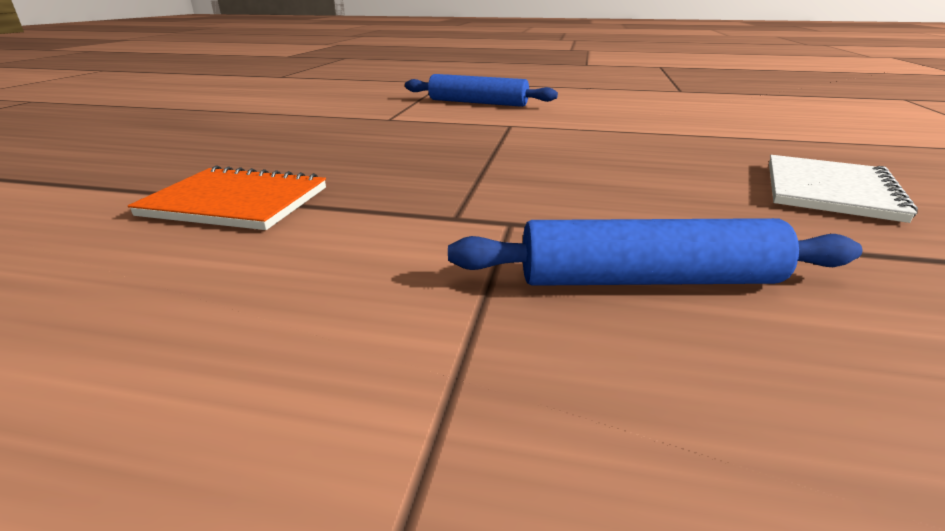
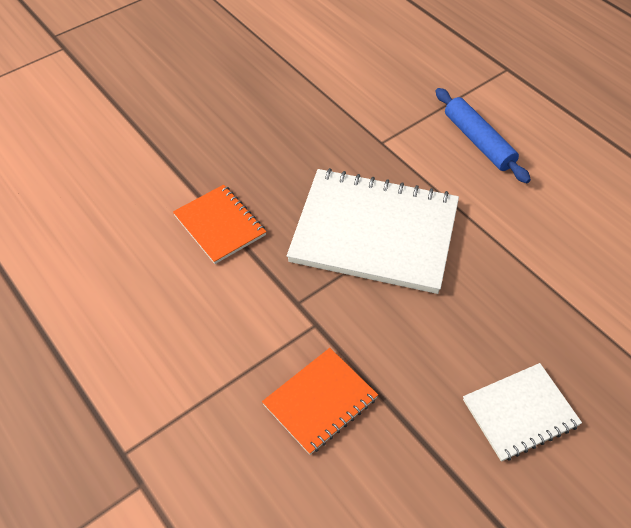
camera: 40 degrees right, 25 degrees up
blue rolling pin [448,218,862,286] -> orange notebook [262,348,378,455]
none -> white notebook [287,168,459,294]

